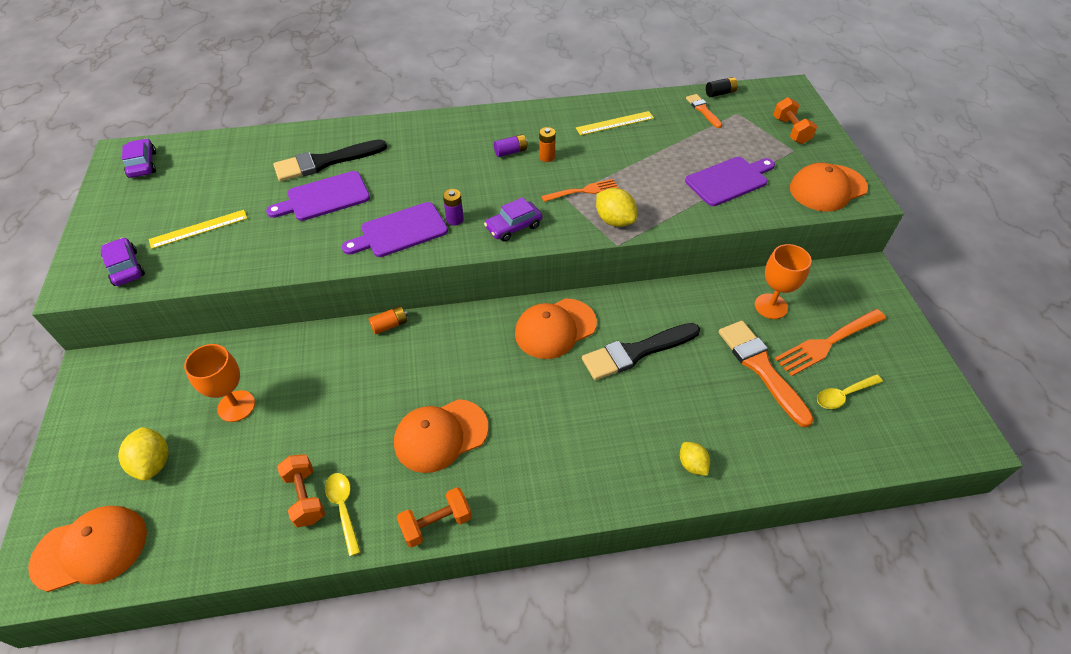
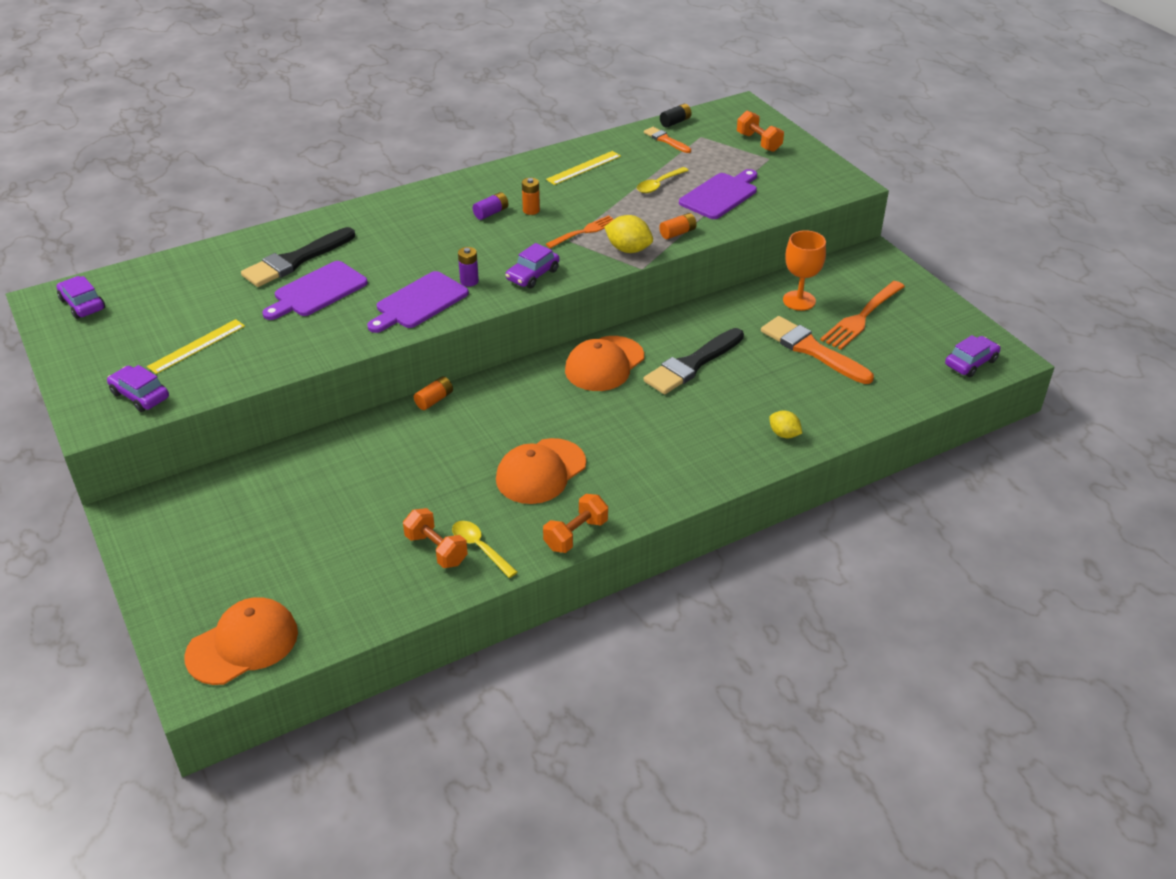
camera: 20 degrees left, 10 degrees down
yellow lemon [118,427,169,481] -> none
orange goblet [184,344,255,422] -> none
orange cap [790,163,868,212] -> none
yellow spoon [817,374,883,409] -> yellow spoon moved to [637,167,689,193]
none -> orange battery [659,213,697,239]
none -> purple car [945,335,1000,377]

